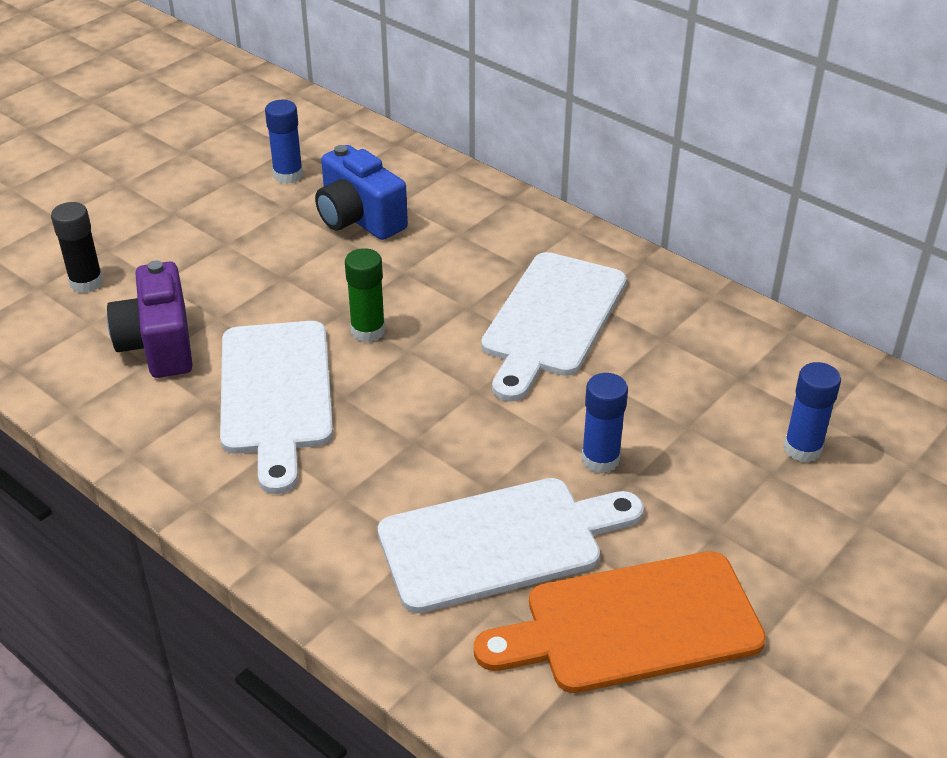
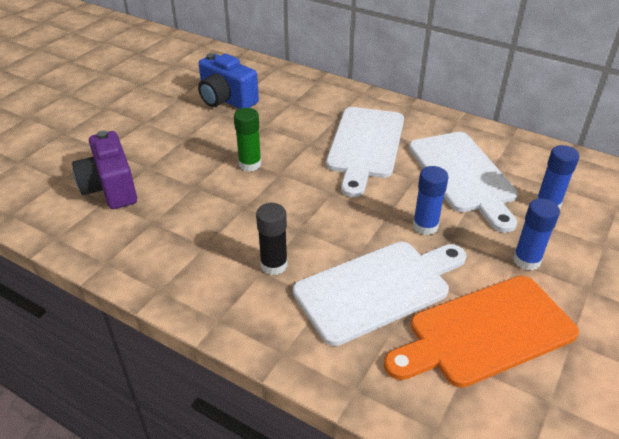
camera: 10 degrees left, 0 degrees up
black glue stick [51,202,103,293] -> black glue stick moved to [256,203,288,275]
white cutting board [220,321,333,494] -> white cutting board moved to [409,132,518,233]
blue glue stick [265,100,303,184] -> blue glue stick moved to [513,198,560,271]

